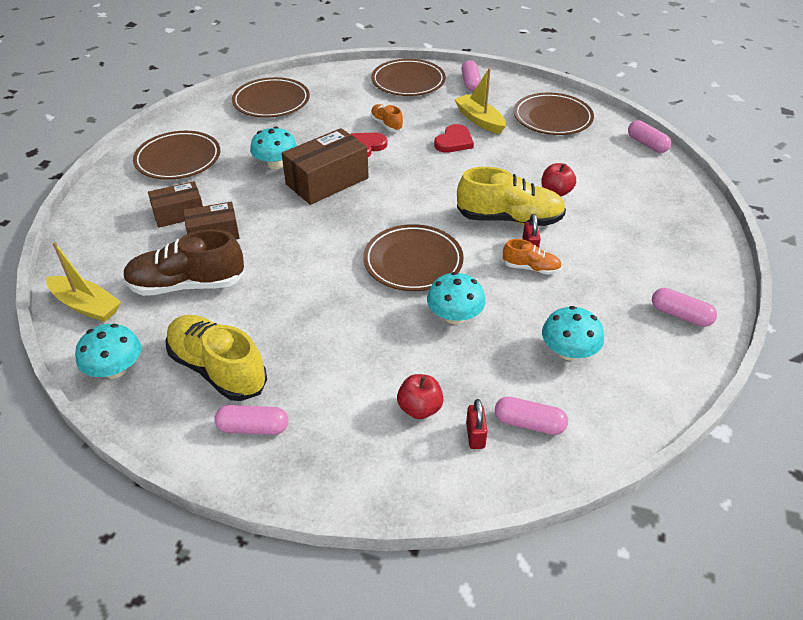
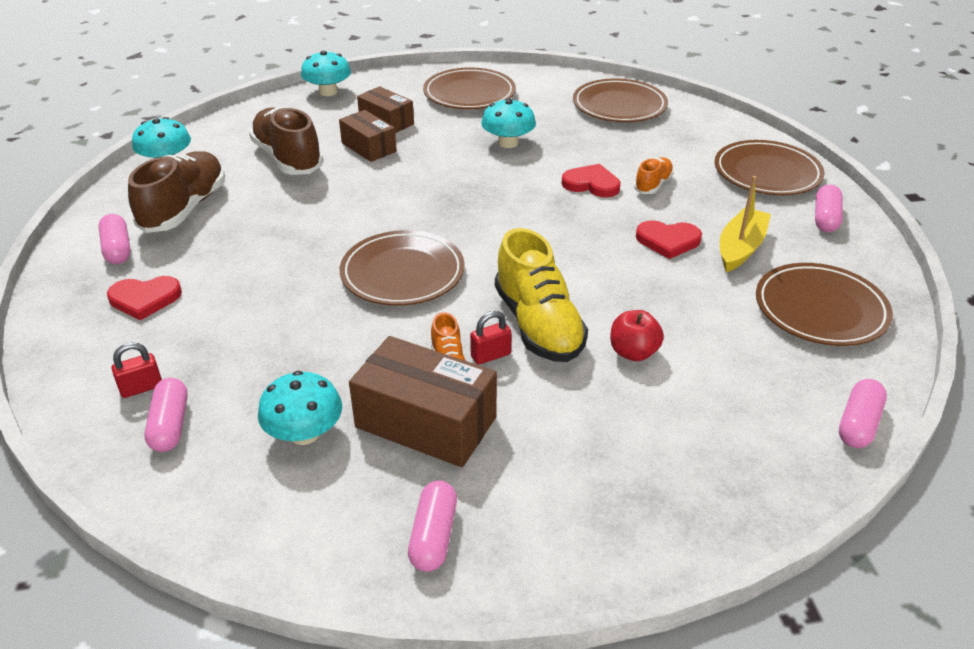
camera: 65 degrees right, 5 degrees down
yellow boat [46,242,121,322] -> none
yellow shoe [165,315,267,401] -> brown shoe [128,151,225,233]
brown box [282,128,369,205] -> brown box moved to [349,336,497,467]
red apple [397,374,444,419] -> none
turquoise mushroom [427,272,486,324] -> turquoise mushroom moved to [301,51,351,96]
pink capsule [461,60,481,91] -> pink capsule turned 45 degrees counterclockwise [815,184,843,232]
none -> red heart [107,276,182,320]

